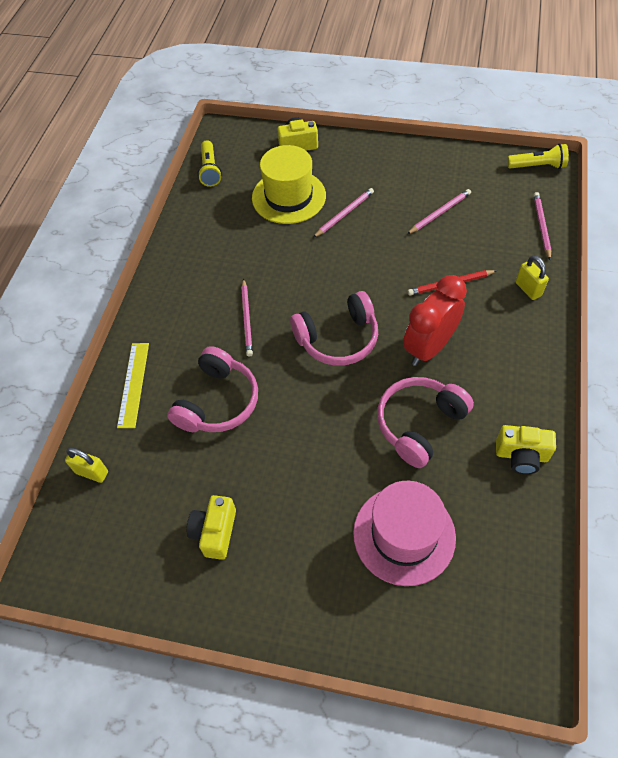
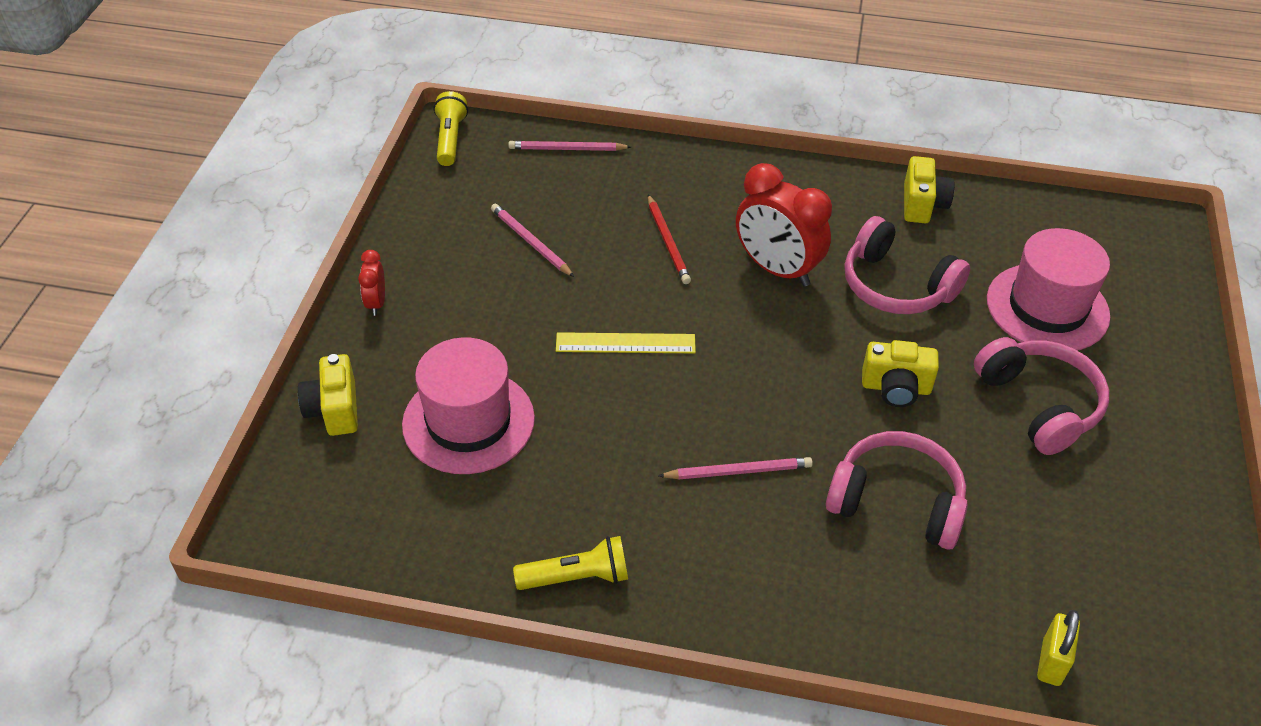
camera: 95 degrees left, 10 degrees down
yellow ruler [117,343,149,428] -> yellow ruler moved to [556,332,696,353]
yellow camera [187,495,236,560] -> yellow camera moved to [862,340,939,407]
yellow flashlight [198,140,222,187] -> yellow flashlight moved to [513,536,628,590]
yellow hat [252,145,326,224] -> pink hat [402,337,535,474]
pink headphones [290,291,378,366] -> pink headphones moved to [974,337,1109,455]
pink pencil [313,188,374,238] -> none
yellow padlock [516,255,549,300] -> none
none -> red clock [358,250,385,316]

